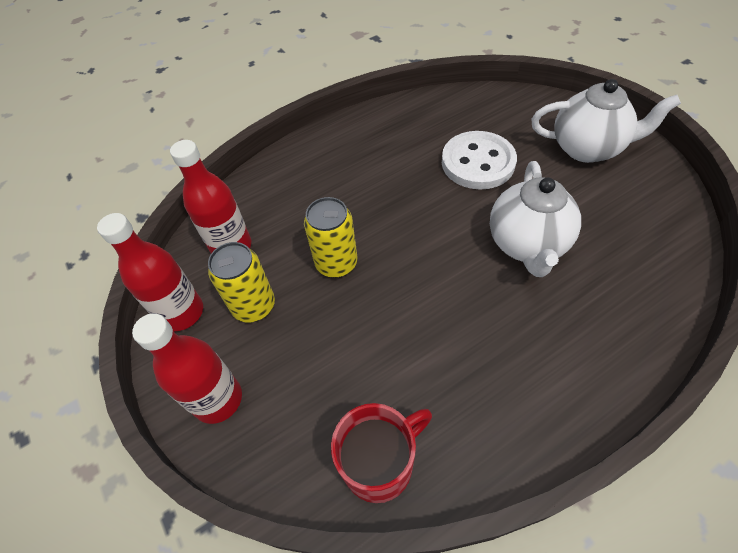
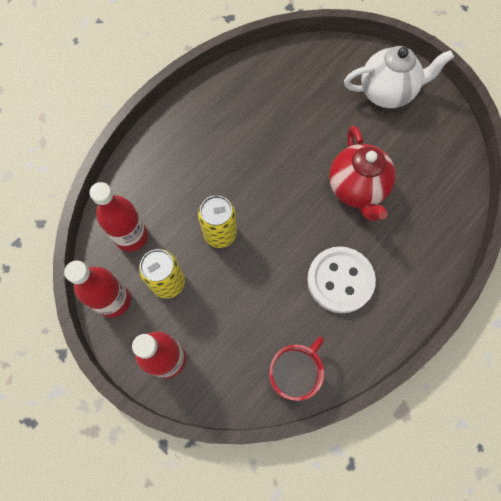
camera: 20 degrees left, 15 degrees up
white button [442,131,517,190] -> white button moved to [307,247,376,313]
white teapot [490,161,581,277] -> red teapot [329,126,396,221]

